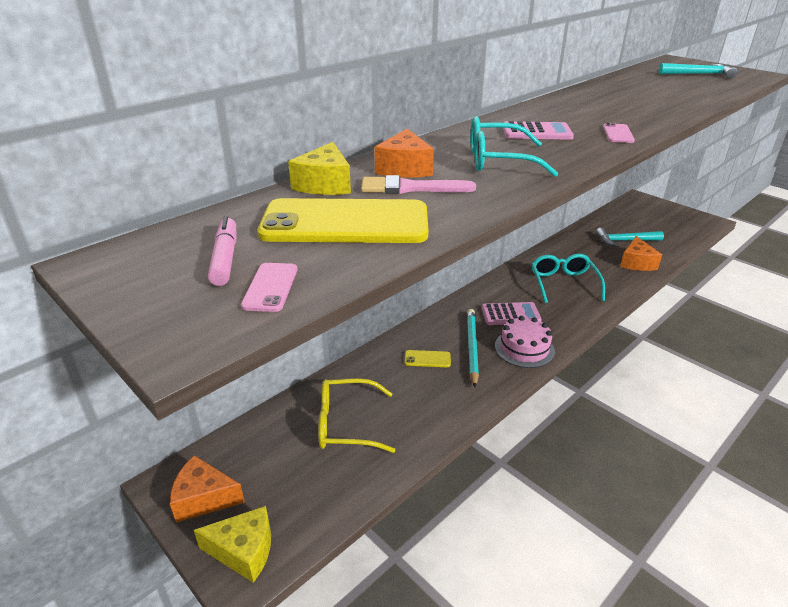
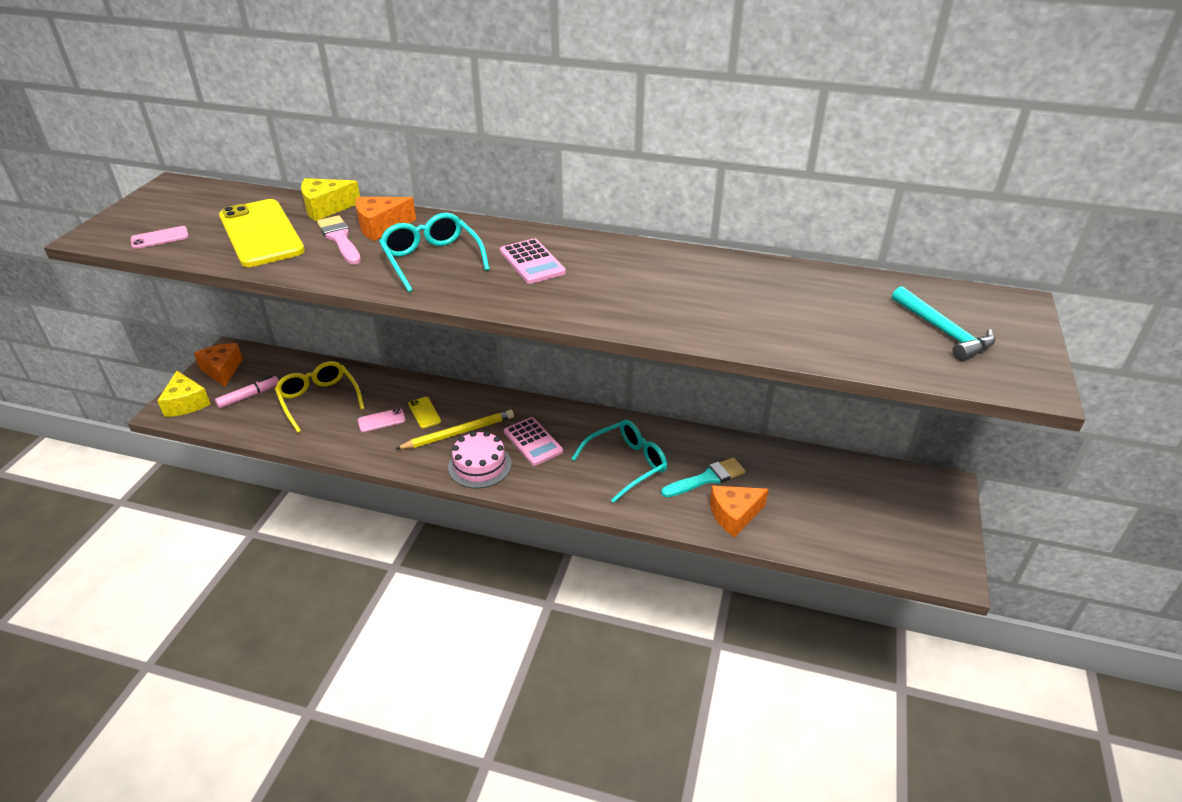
camera: 60 degrees right, 5 degrees up
pink marker [208,216,236,286] -> pink marker moved to [215,375,279,409]
turquoise pencil [467,309,479,387] -> yellow pencil [396,410,514,449]
turquoise hammer [596,228,664,247] -> none
pink phone [603,123,635,143] -> pink phone moved to [358,408,406,432]
none -> turquoise brush [661,458,746,497]

